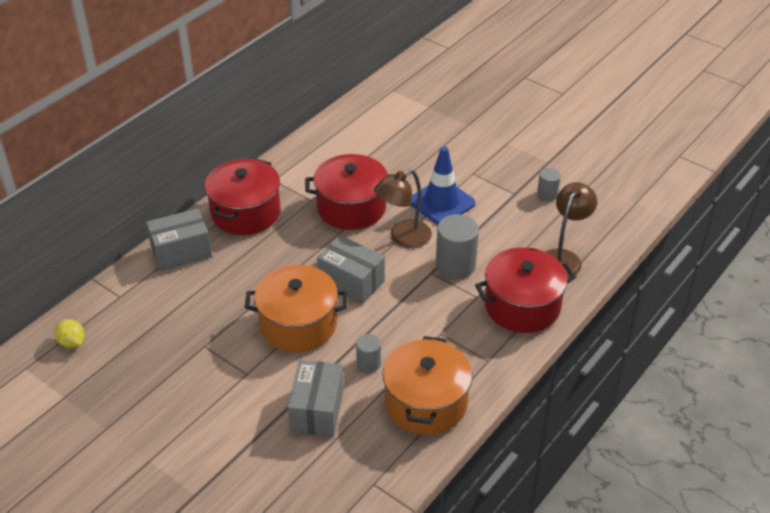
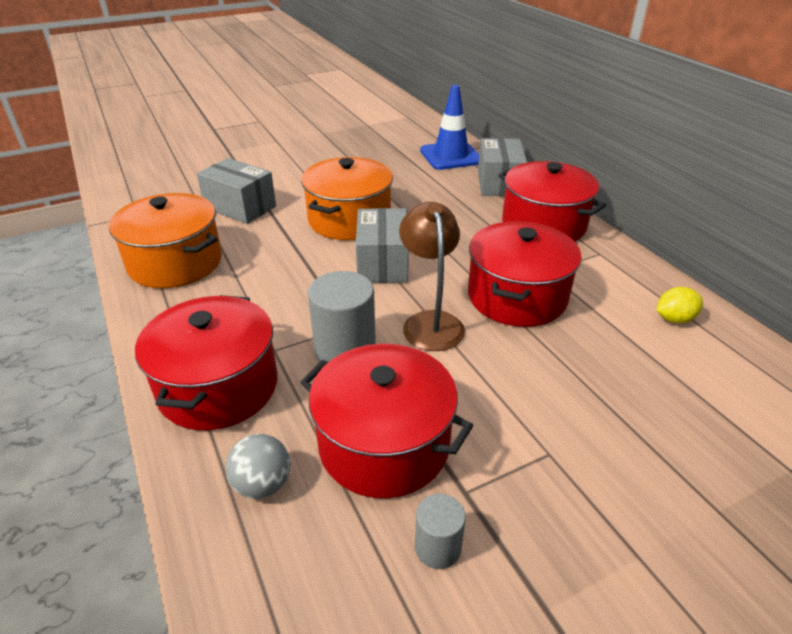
camera: 115 degrees right, 5 degrees down
yellow lemon [55,319,85,348] -> yellow lemon moved to [657,287,703,323]
grey box [317,235,385,304] -> grey box turned 60 degrees counterclockwise [356,208,409,283]
grey cylinder [356,334,381,372] -> none
blue traffic cone [411,146,476,225] -> blue traffic cone moved to [420,85,479,170]
brown lamp [546,182,597,278] -> grey ball [225,434,290,499]
none -> red pot [300,344,473,498]

